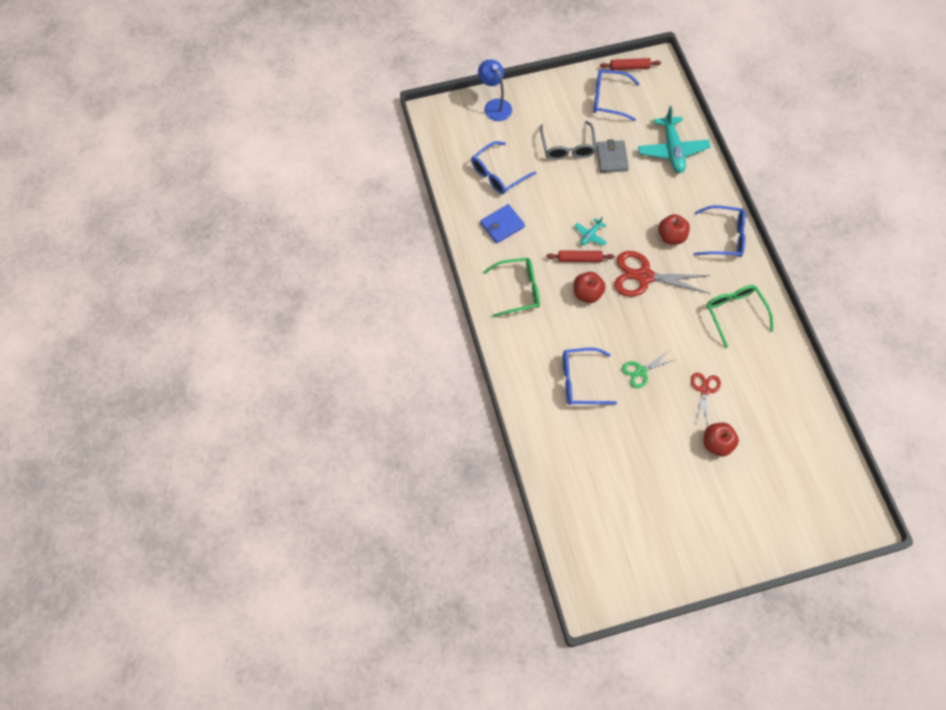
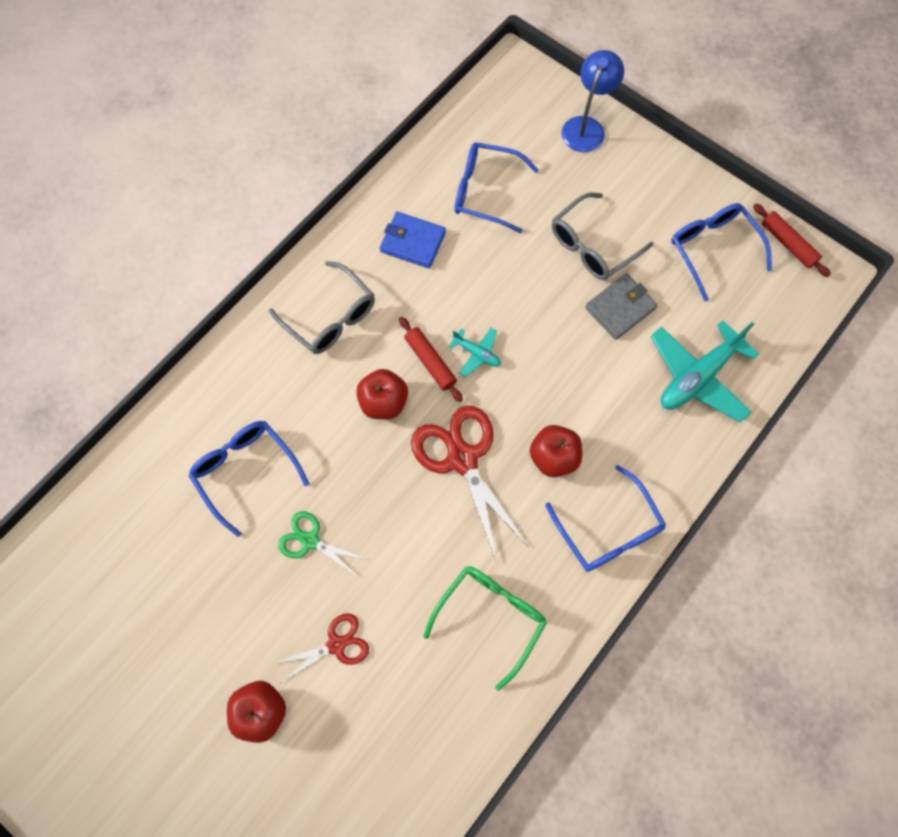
camera: 55 degrees right, 5 degrees up
green glasses [483,258,540,318] -> grey glasses [269,261,375,354]
turquoise plane [575,217,607,245] -> turquoise plane turned 150 degrees counterclockwise [449,328,501,377]

